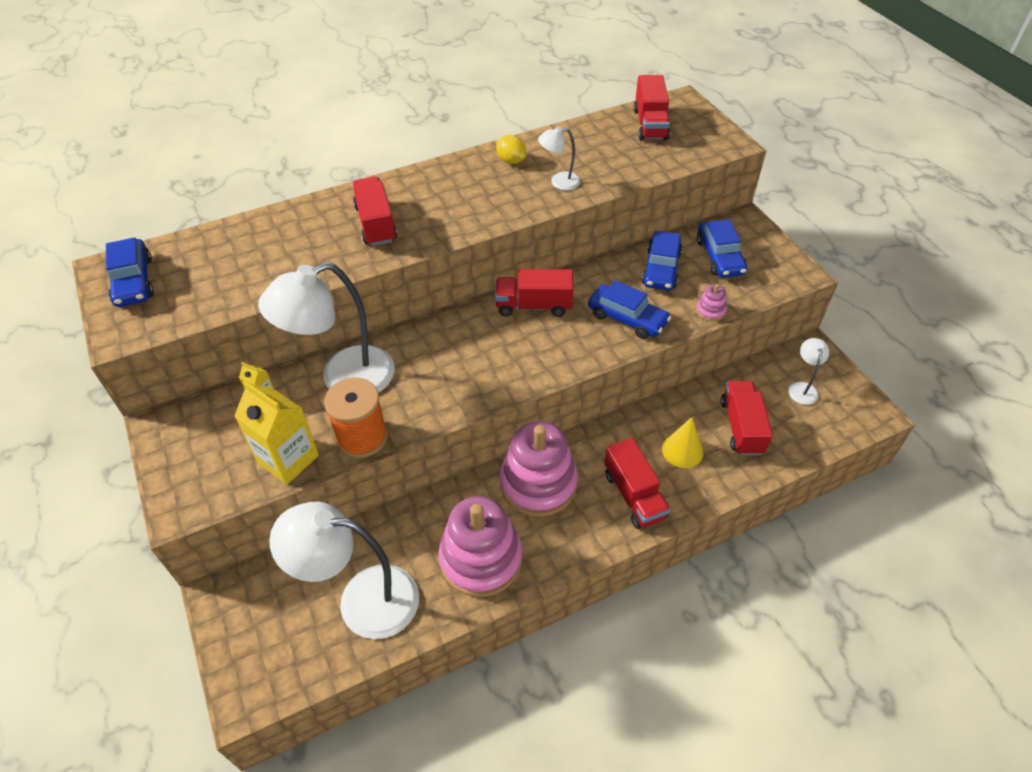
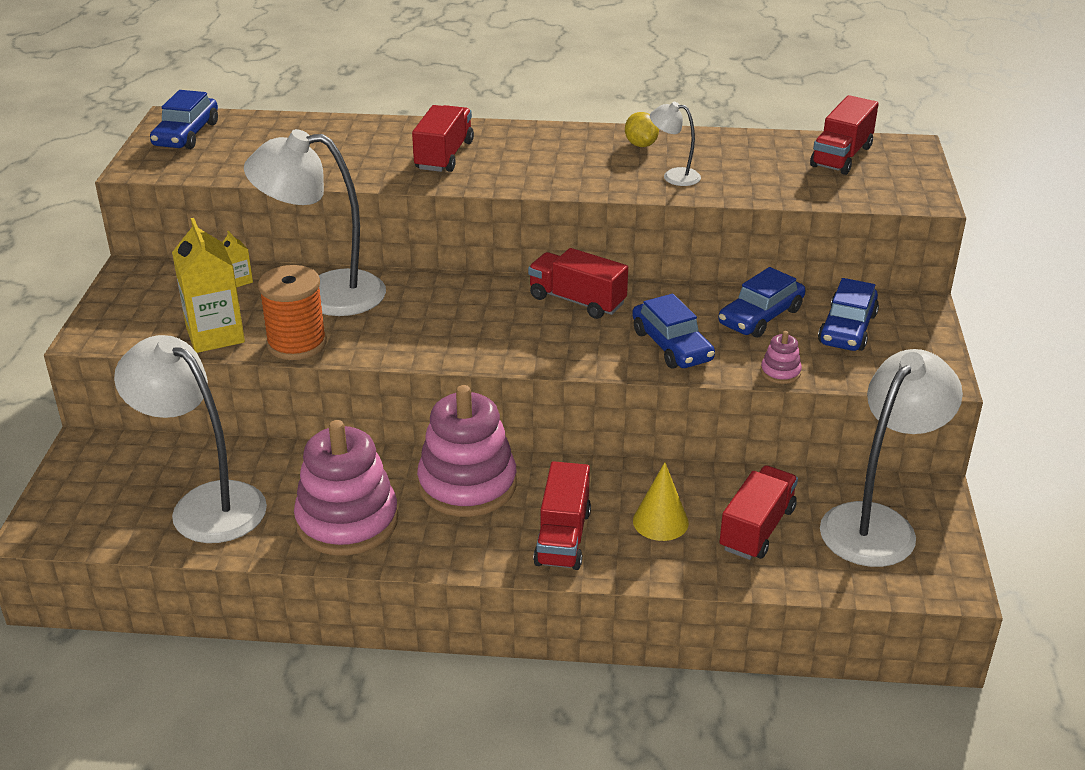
camera: 30 degrees right, 15 degrees down
white lamp [788,338,829,405] -> white lamp [820,349,963,567], size x2.21

